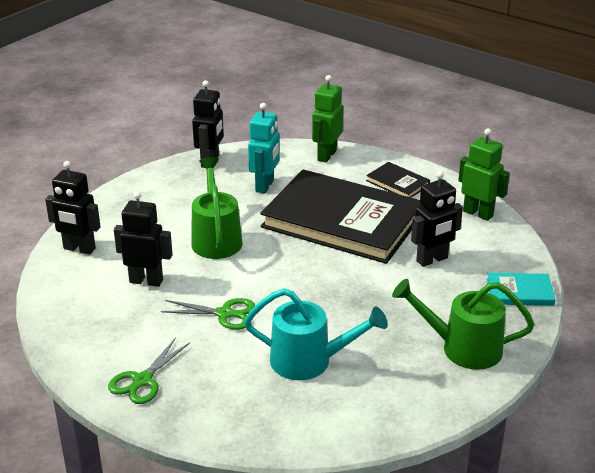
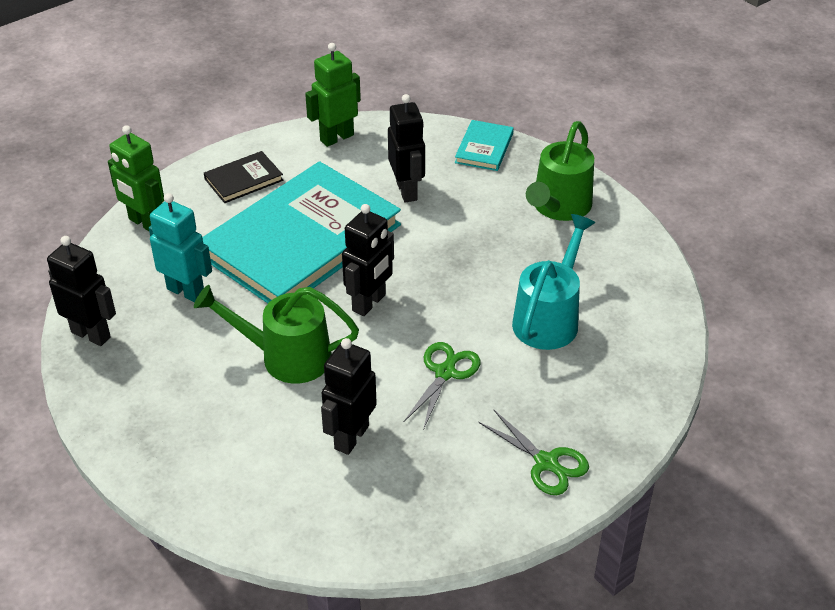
camera: 75 degrees left, 10 degrees up
black robot [45,161,101,255] -> black robot moved to [342,204,394,316]
black book [260,170,421,264] -> turquoise book [202,161,401,303]

